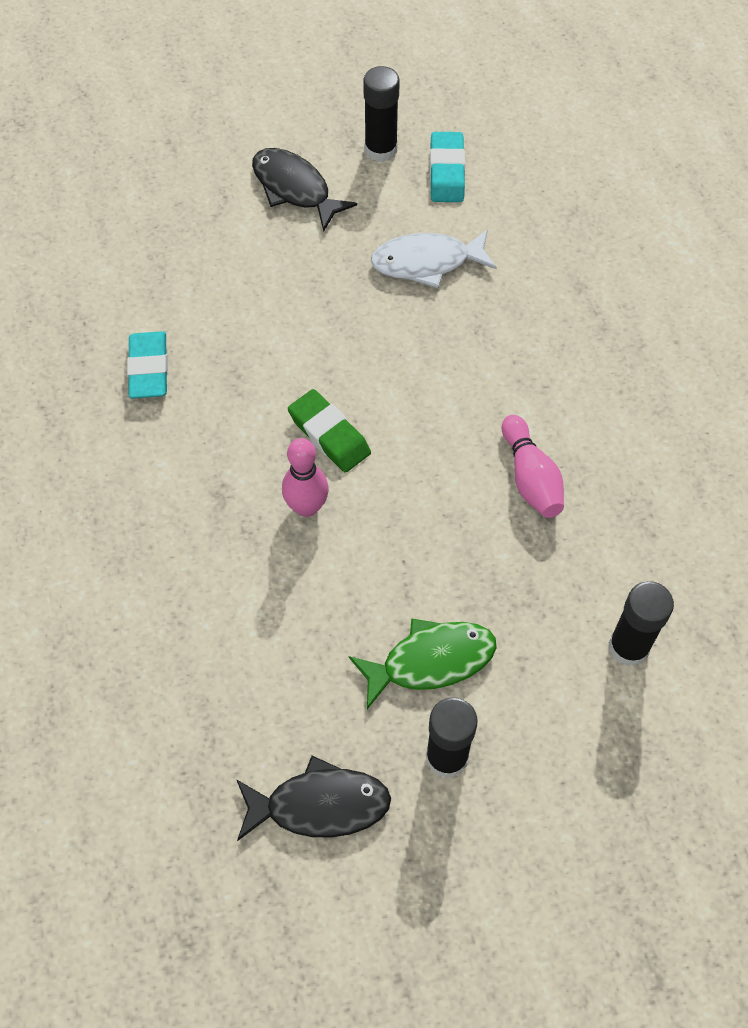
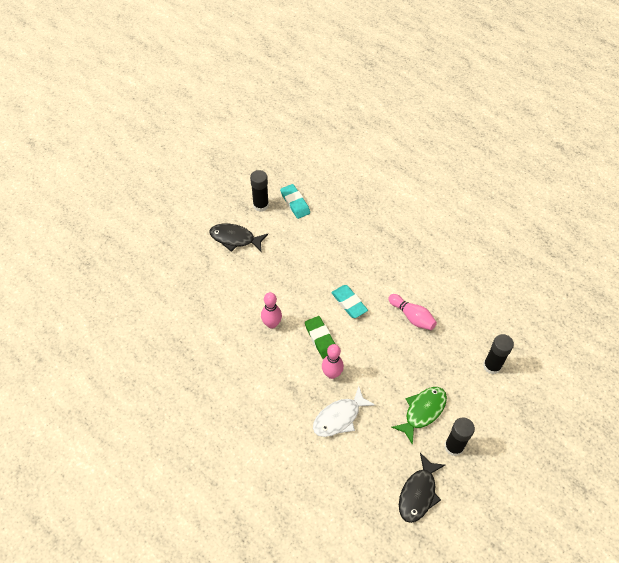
camera: 30 degrees left, 5 degrees down
turquoise eraser [127,331,168,399] -> turquoise eraser moved to [331,285,368,318]
black fish [236,756,391,841] -> black fish turned 150 degrees clockwise [399,453,445,523]
green eraser [288,389,371,473] -> green eraser turned 45 degrees clockwise [305,316,335,359]
white fish [371,229,497,288] -> white fish moved to [313,386,375,437]
none -> pink bowling pin [261,292,282,329]

